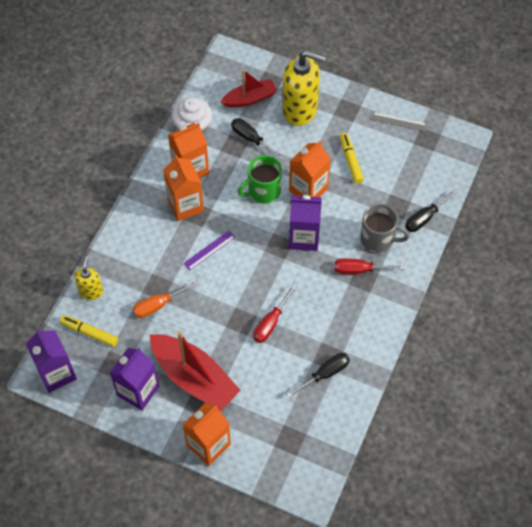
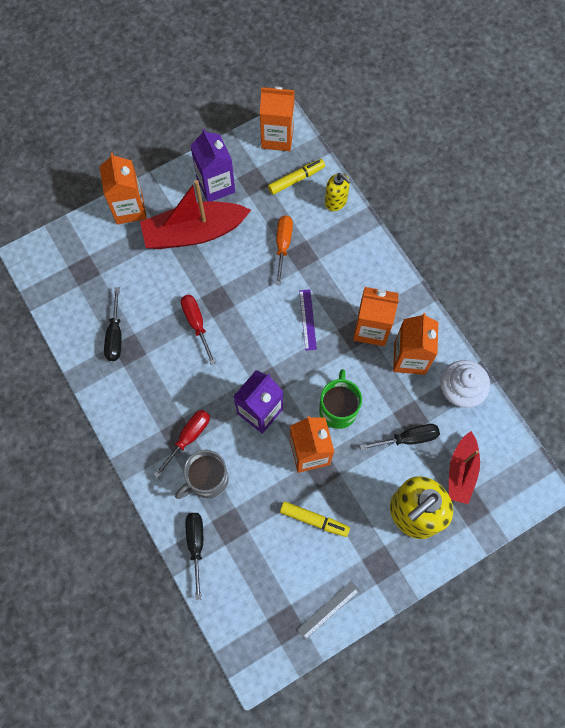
camera: 125 degrees right, 10 degrees up
purple carton [26,329,77,393] -> orange carton [260,86,295,151]

